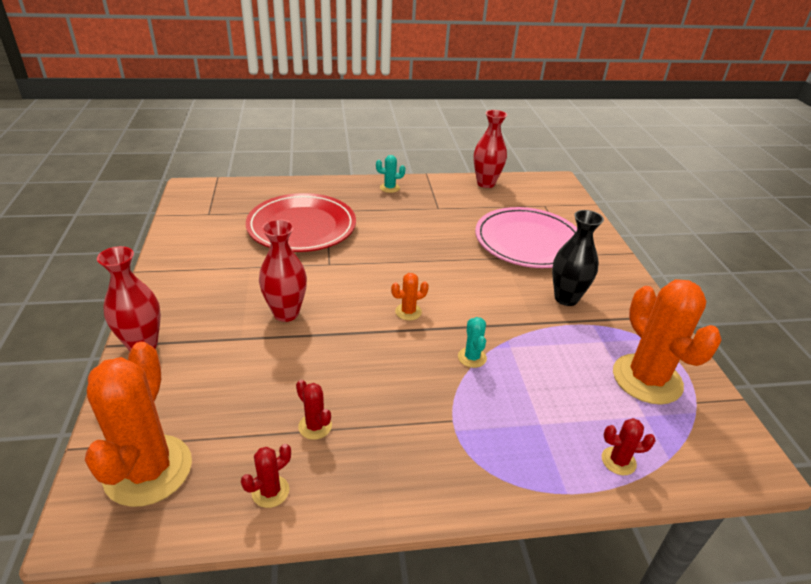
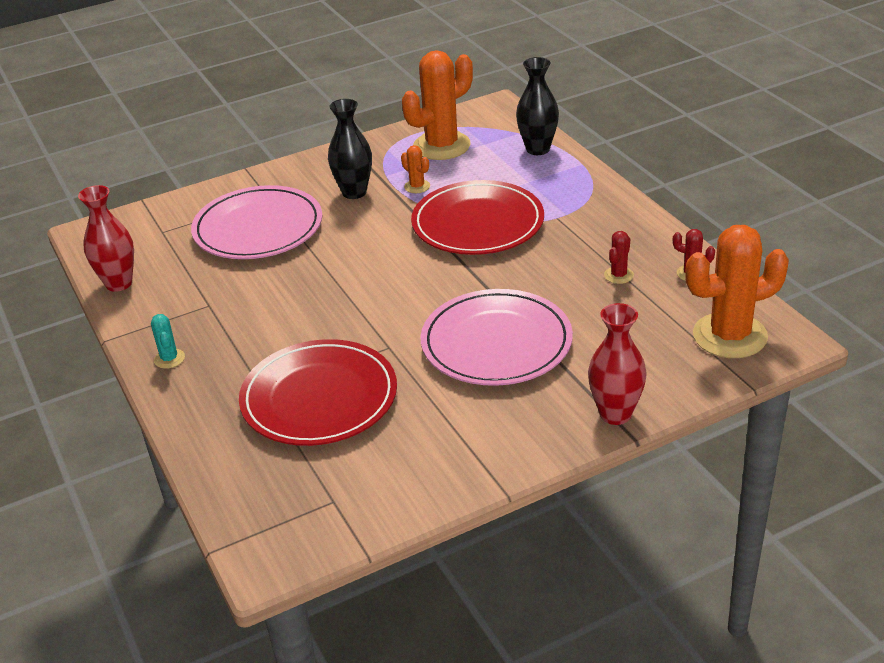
camera: 105 degrees left, 0 degrees up
red vase [259,219,307,322] -> pink plate [421,289,573,386]
orange cactus [391,273,429,320] -> orange cactus moved to [401,145,430,193]
turquoise cactus [458,317,487,368] -> red plate [411,180,544,255]
red cactus [602,418,656,475] -> black vase [516,57,559,155]

